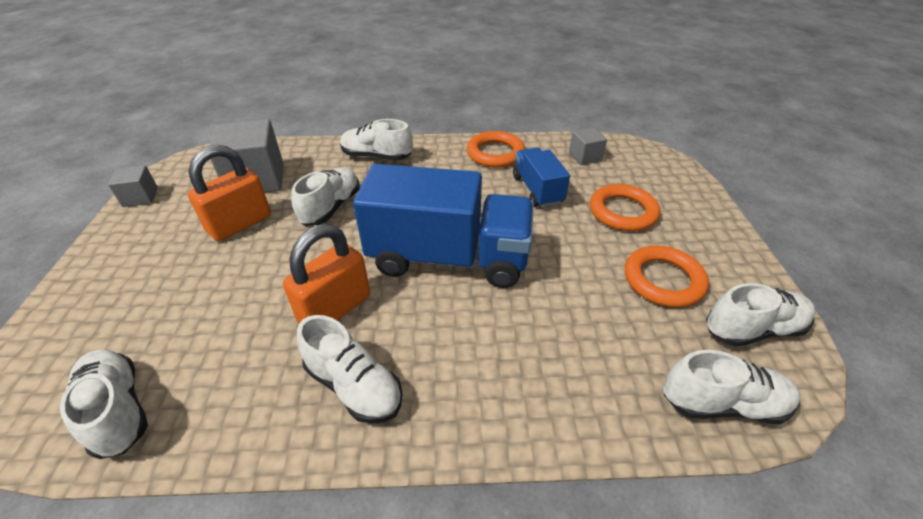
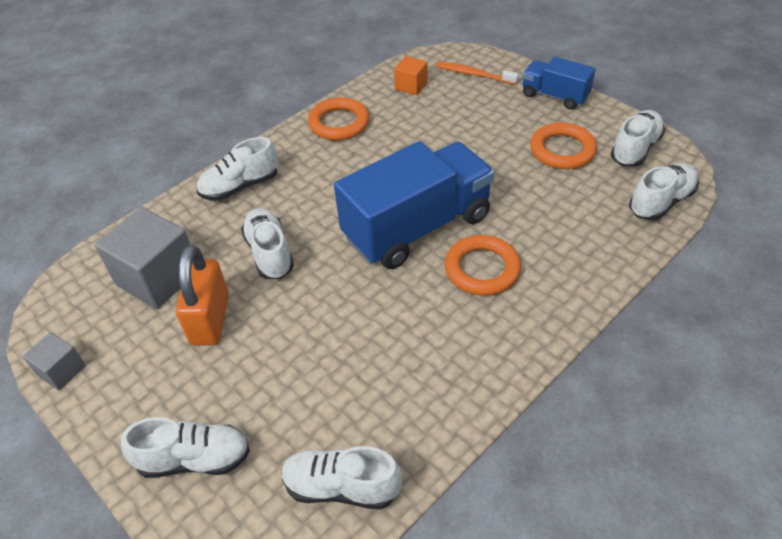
camera: 40 degrees left, 5 degrees up
orange padlock [283,224,370,323] -> none
white shoe [297,315,403,424] -> white shoe moved to [121,417,250,478]
blue truck [513,148,570,208] -> blue truck moved to [522,57,596,110]
grey cube [569,127,607,165] -> orange cube [394,56,428,95]
orange ring [590,184,660,231] -> orange ring moved to [445,235,521,296]
none -> orange toothbrush [435,62,519,85]

